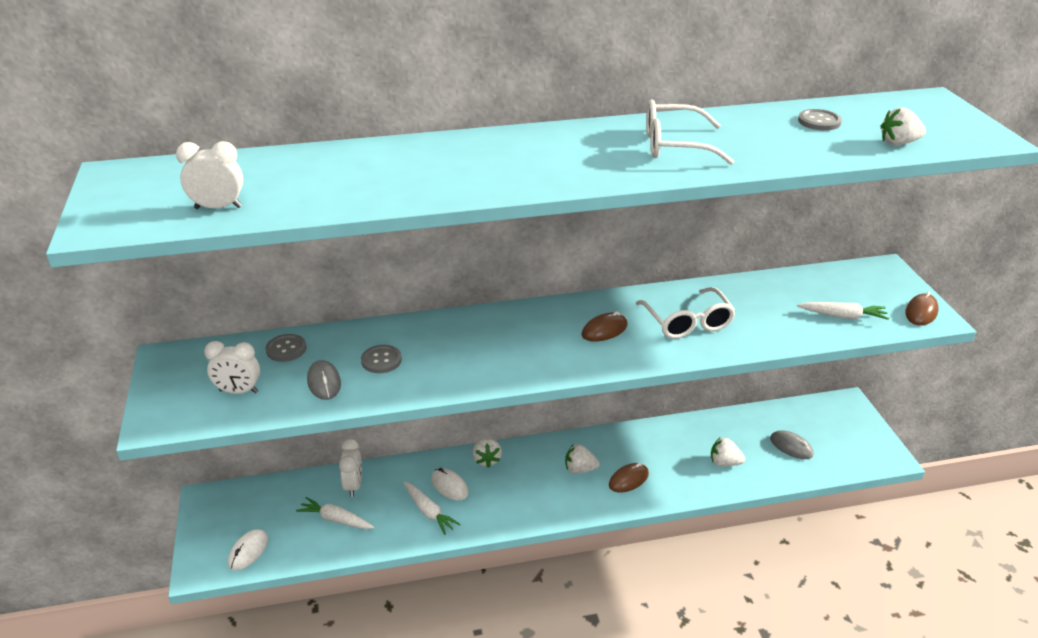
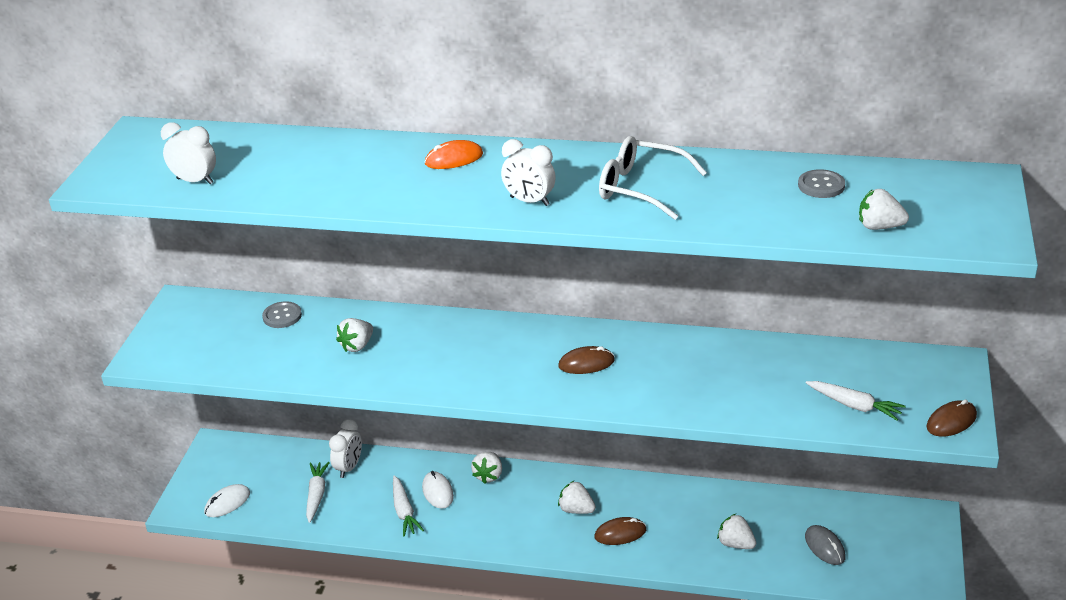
camera: 25 degrees right, 0 degrees up
white clock [204,341,260,394] -> white clock moved to [501,139,556,206]
white carrot [296,497,375,529] -> white carrot turned 45 degrees clockwise [306,462,330,523]
grey mouse [307,360,341,400] -> none
grey button [361,345,402,373] -> white strawberry [336,318,373,352]
white glasses [636,287,736,339] -> none
none -> orange mouse [425,140,483,169]

